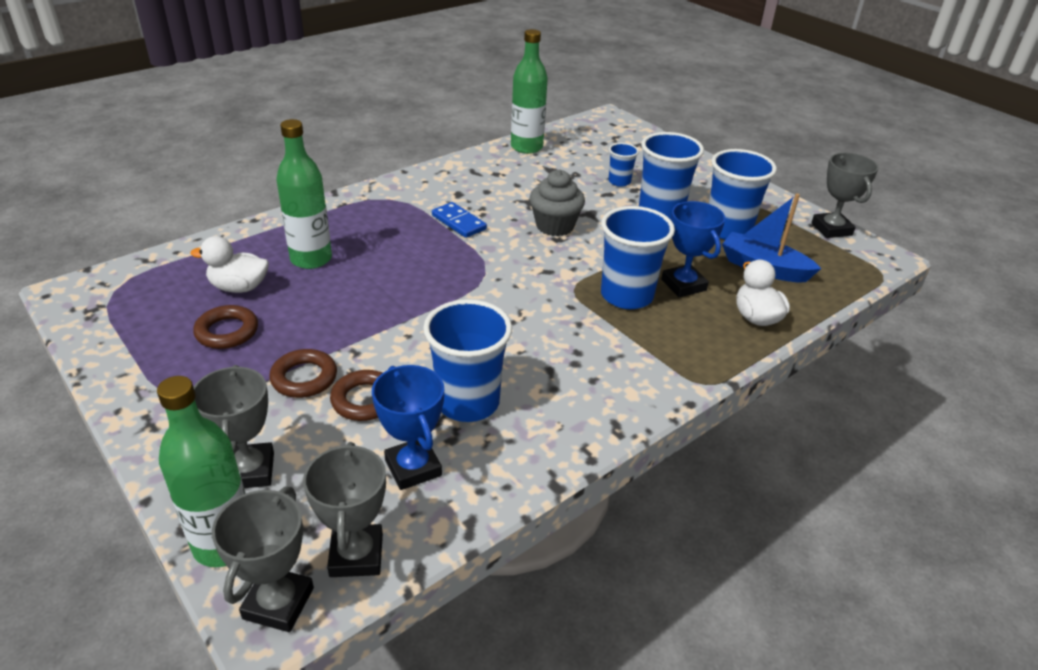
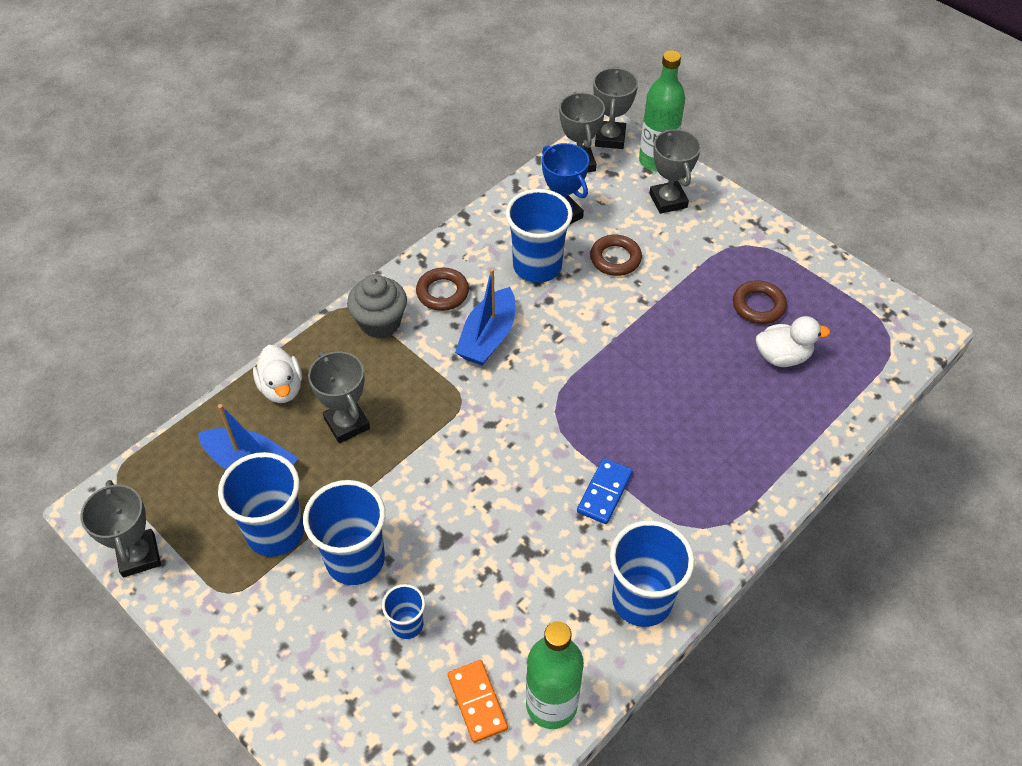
camera: 175 degrees right, 15 degrees up
brown ring [270,349,337,398] -> brown ring moved to [416,268,469,311]
green bottle [276,119,332,269] -> none
blue domino [432,202,487,238] -> blue domino turned 75 degrees clockwise [577,458,633,524]
grey cupcake [530,170,585,236] -> grey cupcake moved to [347,274,407,338]
blue cup [601,206,675,309] -> blue cup moved to [610,520,694,627]
blue trophy [661,201,725,297] -> grey trophy [308,351,370,443]
none -> orange domino [448,660,508,743]
none -> blue boat [455,268,515,366]

